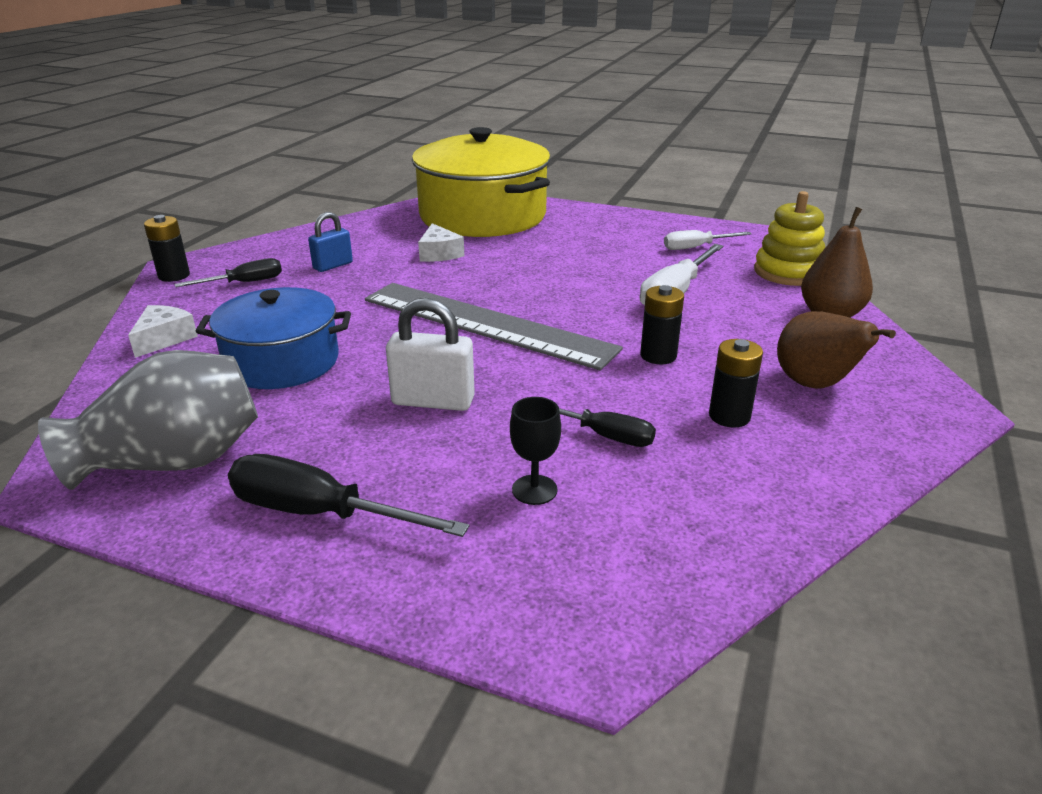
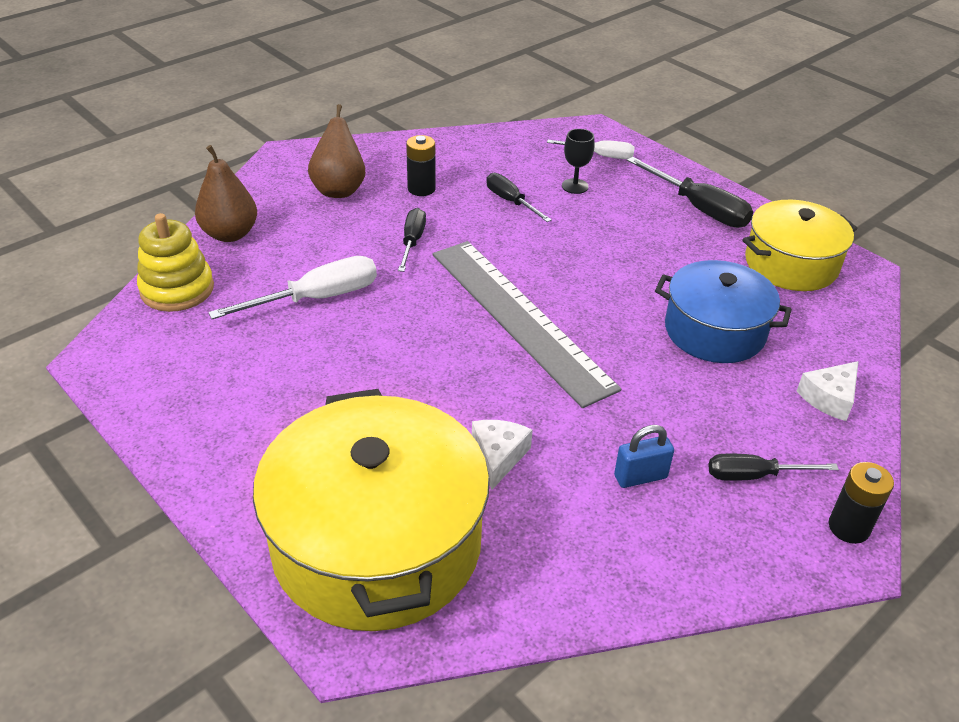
camera: 155 degrees left, 10 degrees up
grey vase [38,350,258,490] -> yellow pot [742,200,858,291]
white padlock [386,298,475,411] -> none
black battery [640,285,684,364] -> black screwdriver [398,208,426,272]
white screwdriver [664,230,752,250] -> white screwdriver moved to [547,140,635,159]

